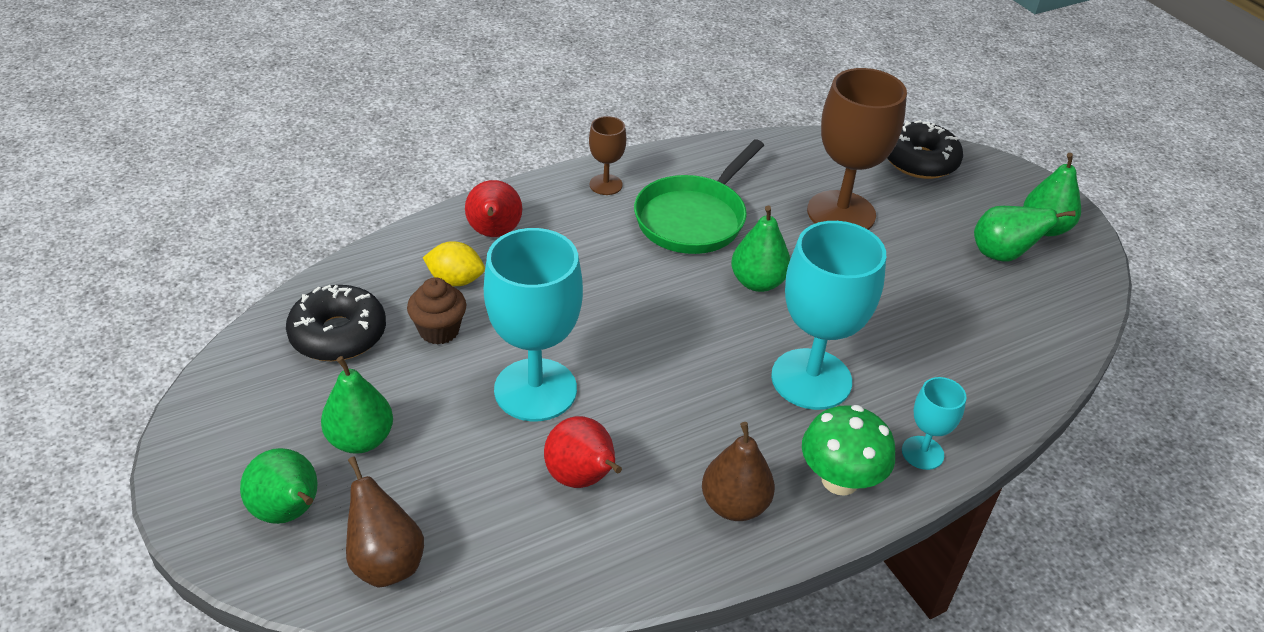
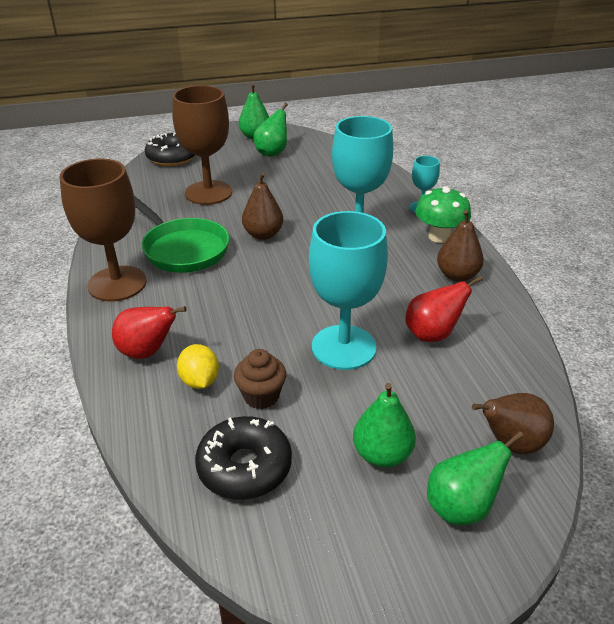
camera: 75 degrees left, 5 degrees down
yellow lemon [423,241,485,286] -> yellow lemon turned 45 degrees counterclockwise [177,344,219,389]
brown goblet [589,116,626,195] -> brown goblet [60,159,147,302], size x2.04
green pear [731,206,790,292] -> brown pear [242,172,283,240]

